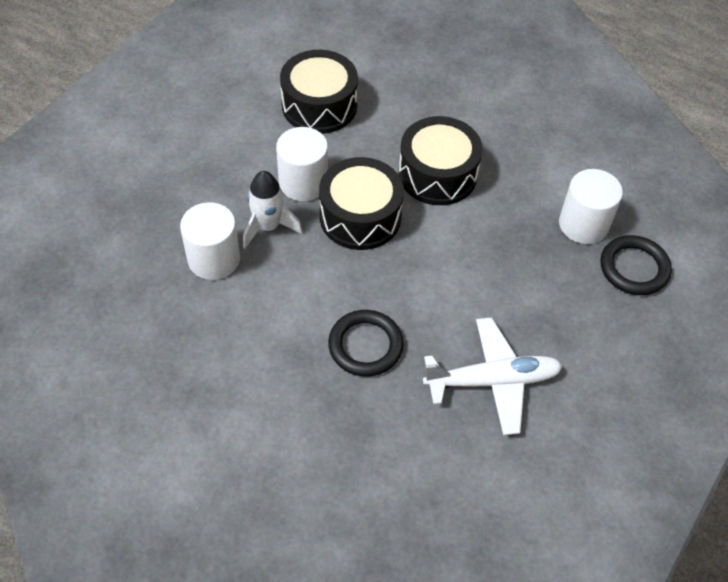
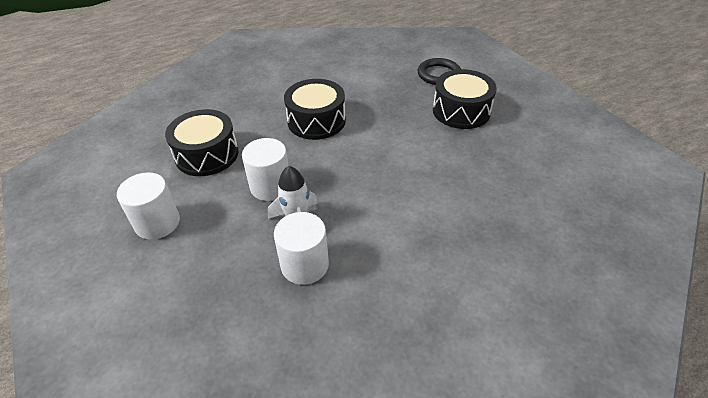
camera: 60 degrees left, 10 degrees down
black drum [319,157,404,250] -> black drum moved to [433,69,497,129]
black ring [328,310,404,377] -> none
white plane [423,317,563,435] -> none
white cylinder [559,169,623,244] -> white cylinder moved to [117,172,180,240]

